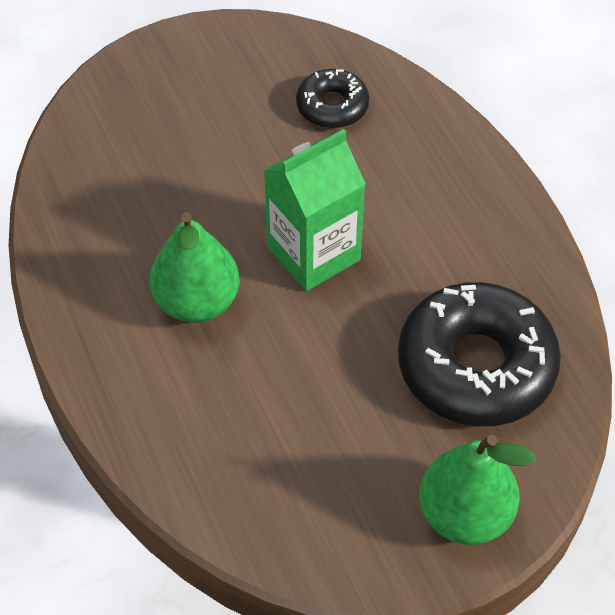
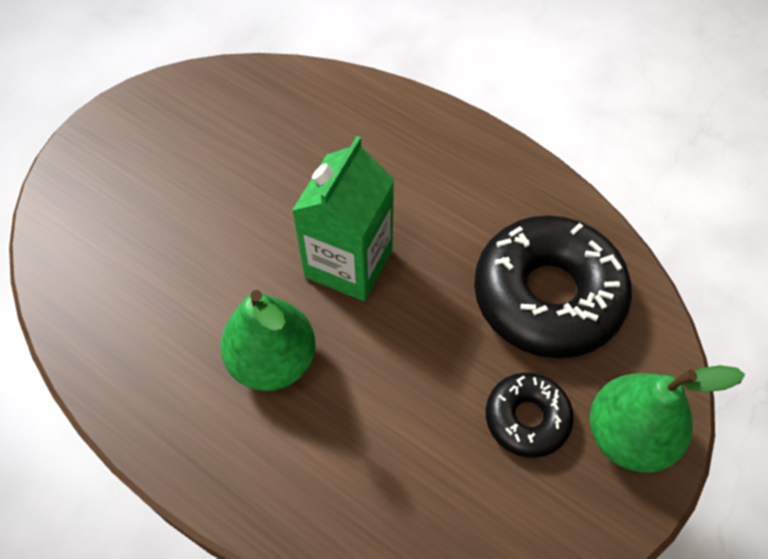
camera: 30 degrees left, 5 degrees up
black donut [296,69,369,128] -> black donut moved to [486,373,574,458]

